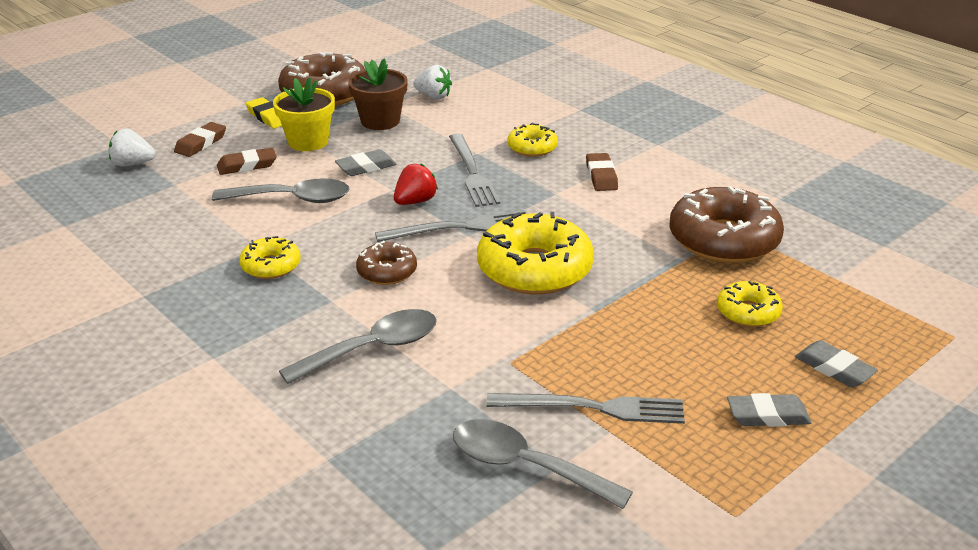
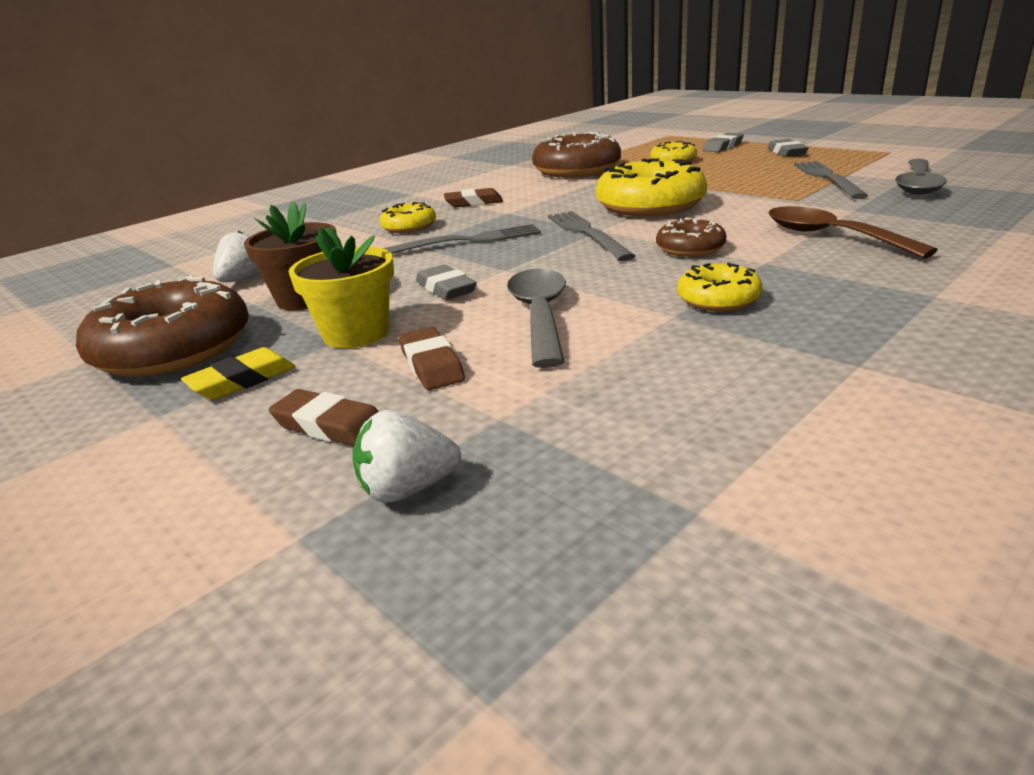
camera: 90 degrees left, 5 degrees down
white strawberry [109,129,155,166] -> white strawberry turned 75 degrees clockwise [352,410,461,503]
grey spoon [279,309,437,384] -> brown spoon [769,206,938,258]
red strawberry [394,163,438,205] -> none

